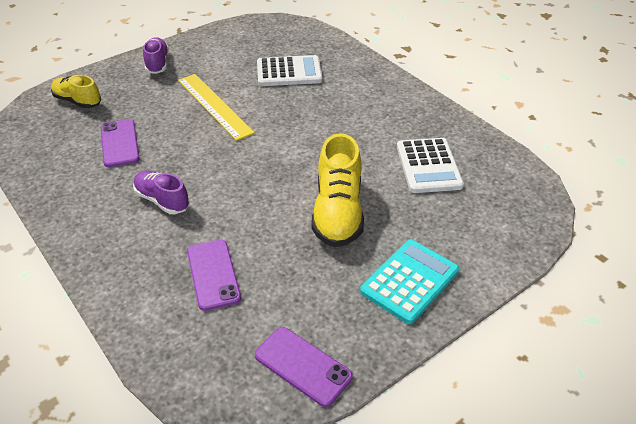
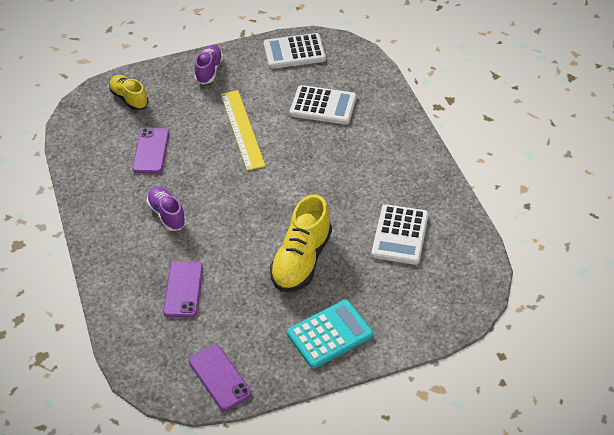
camera: 20 degrees right, 5 degrees up
none -> white calculator [264,33,326,69]

